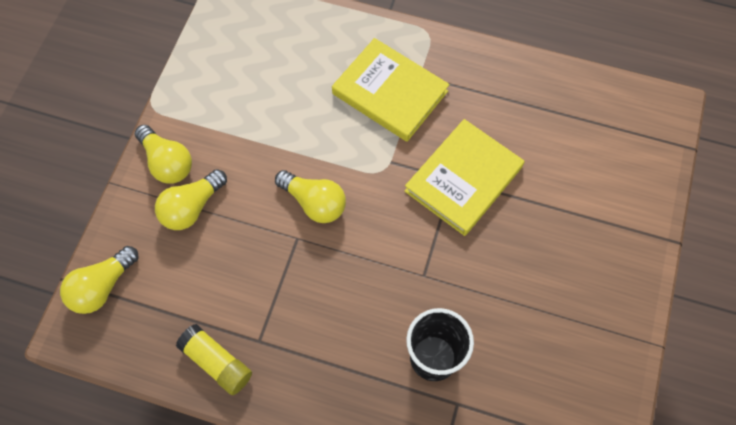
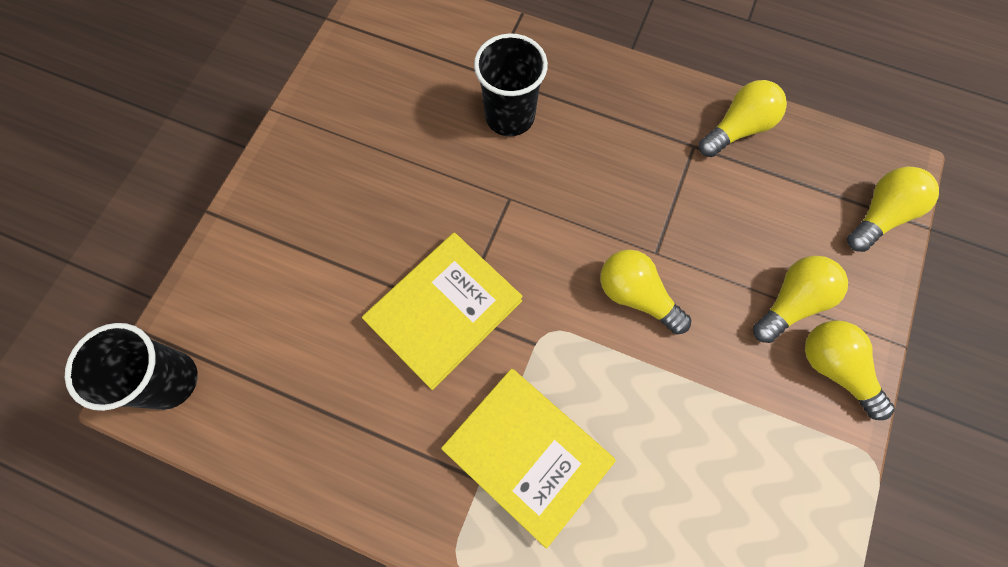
camera: 175 degrees left, 5 degrees up
yellow glue stick [176,324,252,395] -> yellow light bulb [699,80,787,157]
none -> black cup [65,323,198,411]

